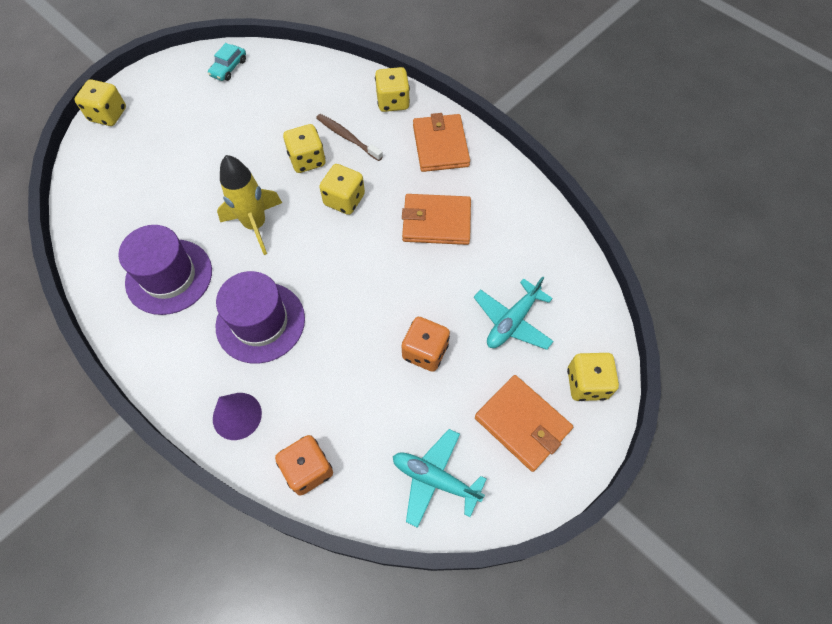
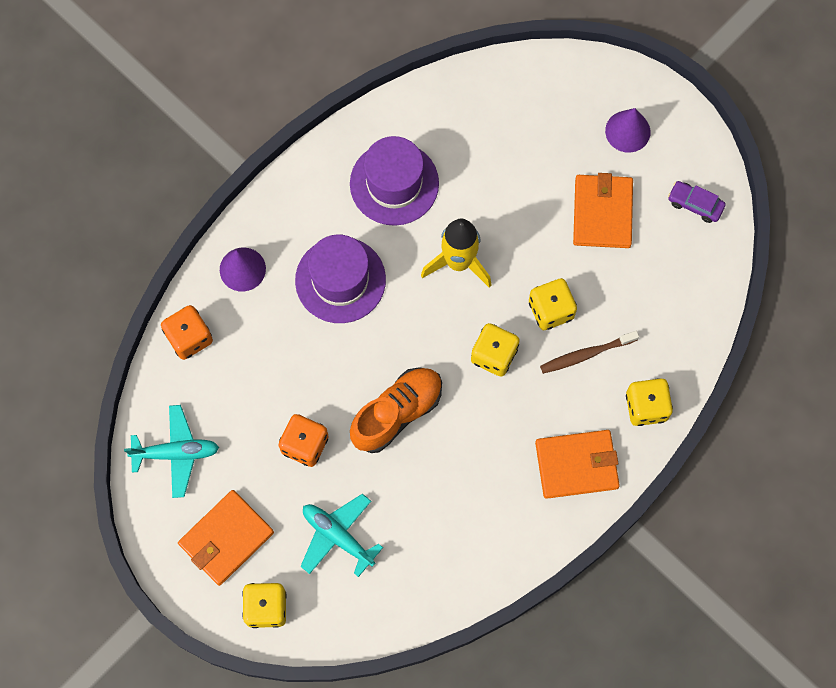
camera: 90 degrees right, 10 degrees up
yellow dice [74,79,126,126] -> none
turquoise car [208,43,246,81] -> purple car [668,181,726,223]
brown toothbrush [316,114,383,161] -> brown toothbrush turned 150 degrees counterclockwise [540,331,639,374]
turquoise plane [393,429,486,528] -> turquoise plane turned 60 degrees clockwise [124,405,219,498]
orange wallet [402,194,471,245] -> orange wallet moved to [573,173,633,248]
none -> orange shoe [350,368,442,453]
none -> purple cone [605,108,651,153]

